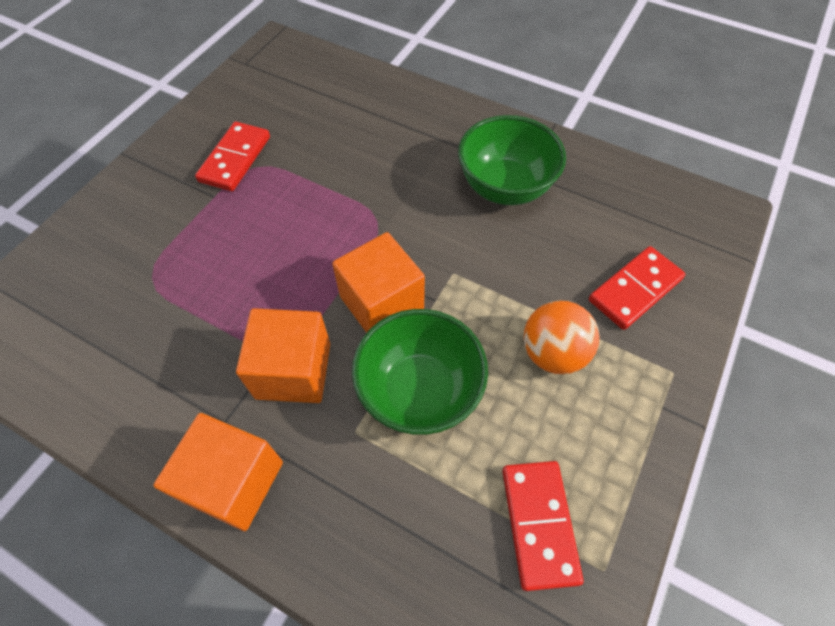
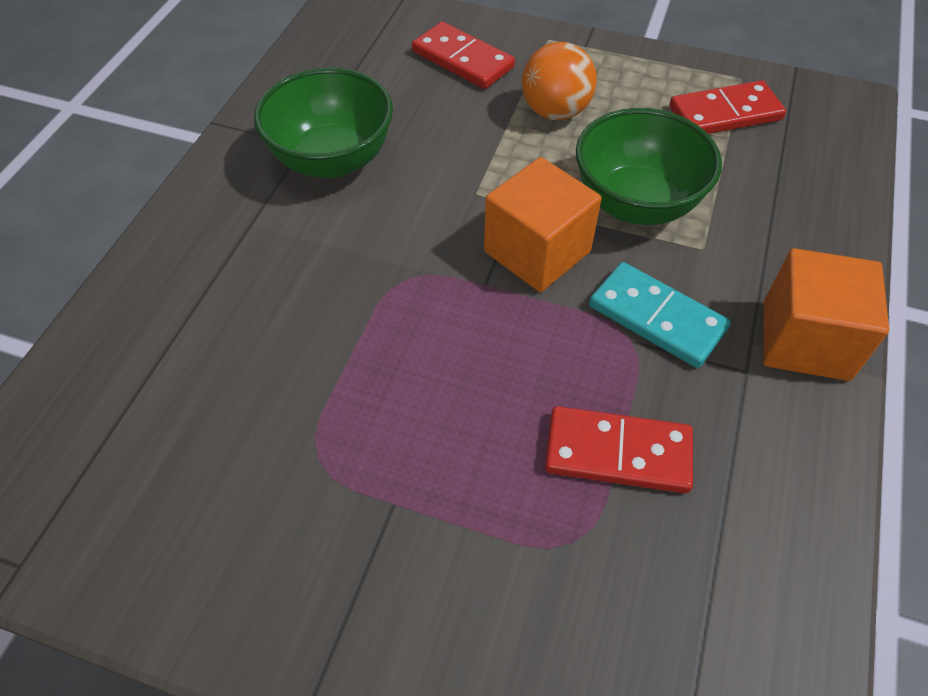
camera: 100 degrees left, 5 degrees down
red domino [195,122,270,191] -> red domino moved to [545,406,693,494]
orange cube [236,308,330,403] -> turquoise domino [589,262,730,368]

